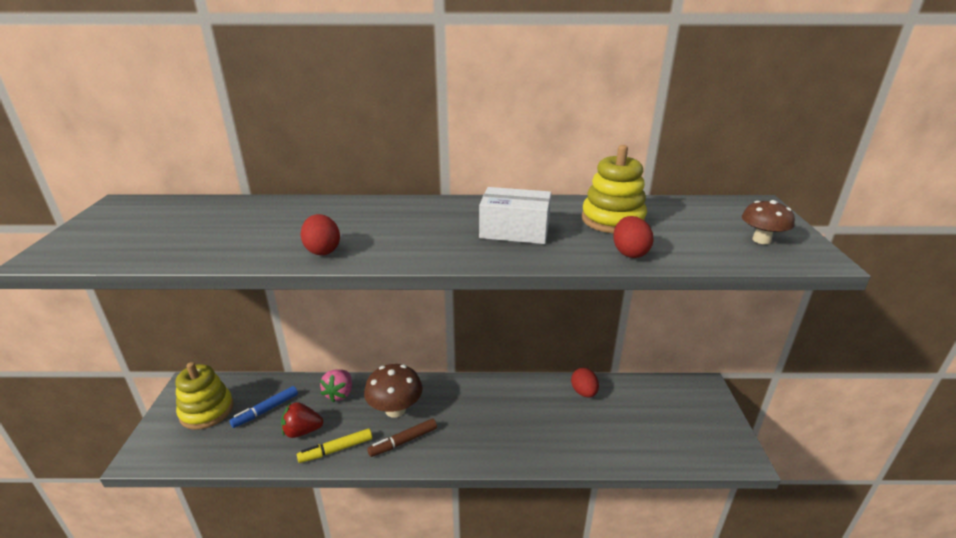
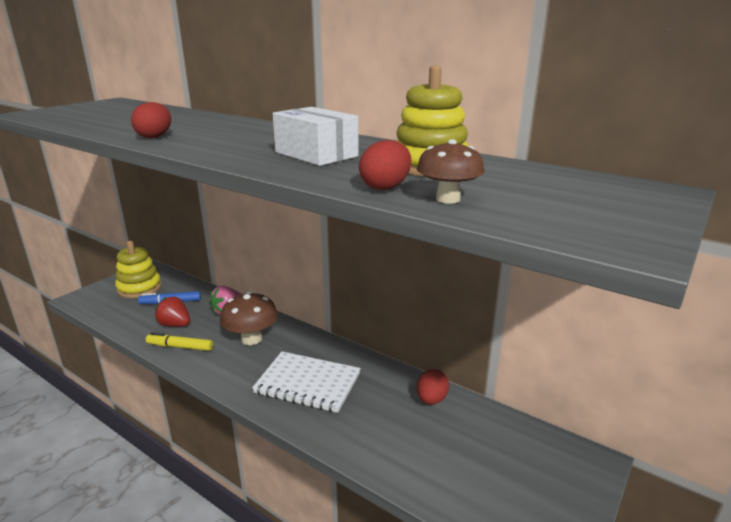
camera: 35 degrees right, 5 degrees down
brown marker [367,418,437,457] -> none
brown mushroom [742,200,795,244] -> brown mushroom moved to [417,139,485,204]
none -> white notebook [252,351,361,413]

